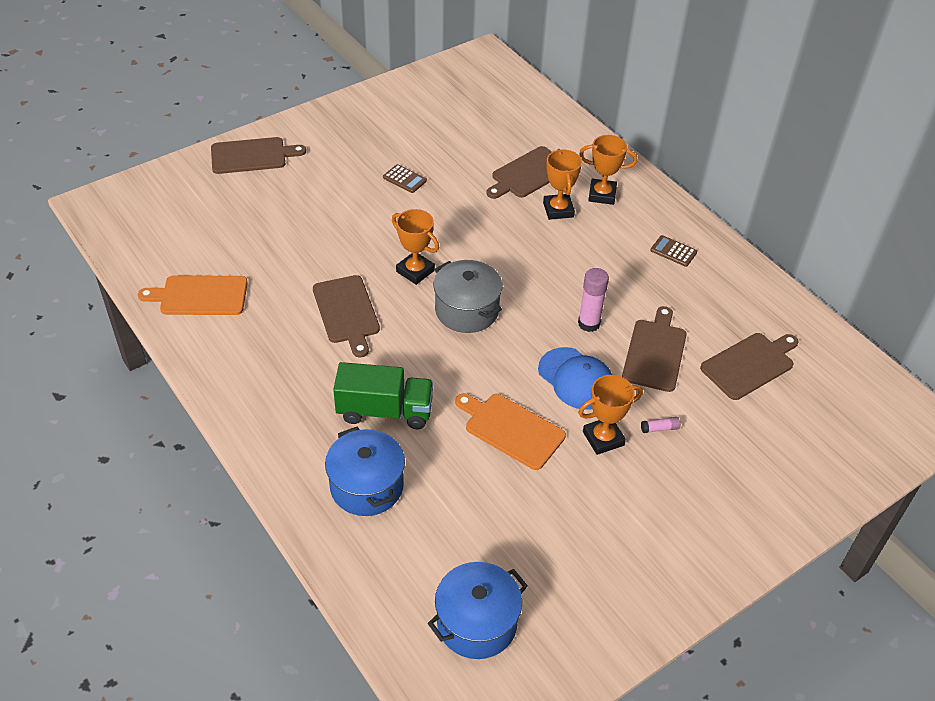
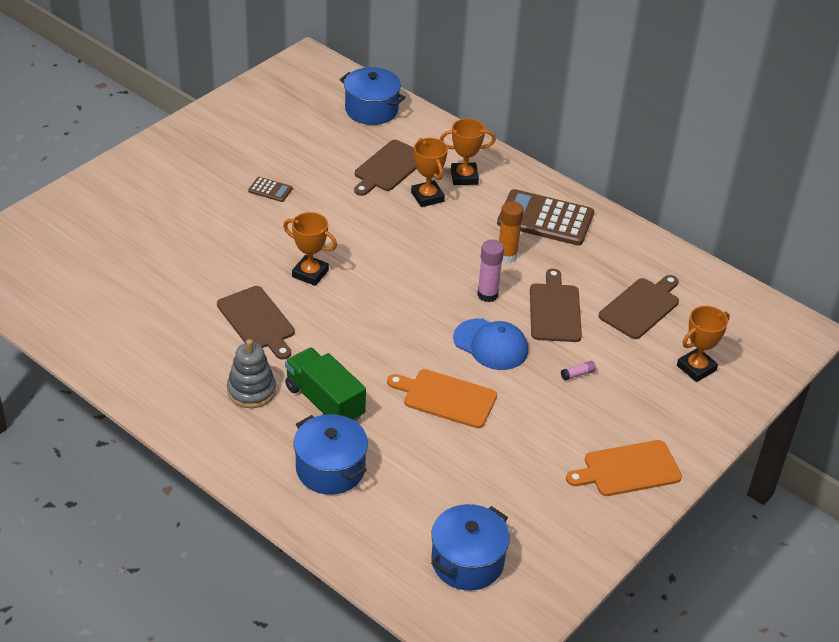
camera: 15 degrees left, 5 degrees down
orange cutting board [138,275,248,315] -> orange cutting board moved to [566,440,682,496]
brown cutting board [211,137,306,174] -> none
green truck [333,362,434,429] -> green truck turned 120 degrees counterclockwise [285,348,366,421]
grey pot [433,260,503,333] -> none
orange trophy [578,375,643,455] -> orange trophy moved to [677,306,730,382]
brown calculator [650,235,697,267] -> brown calculator [497,189,594,246], size x2.24
none -> grey stacking toy [227,339,276,408]
none -> blue pot [340,67,406,125]
none -> orange glue stick [499,201,524,263]

